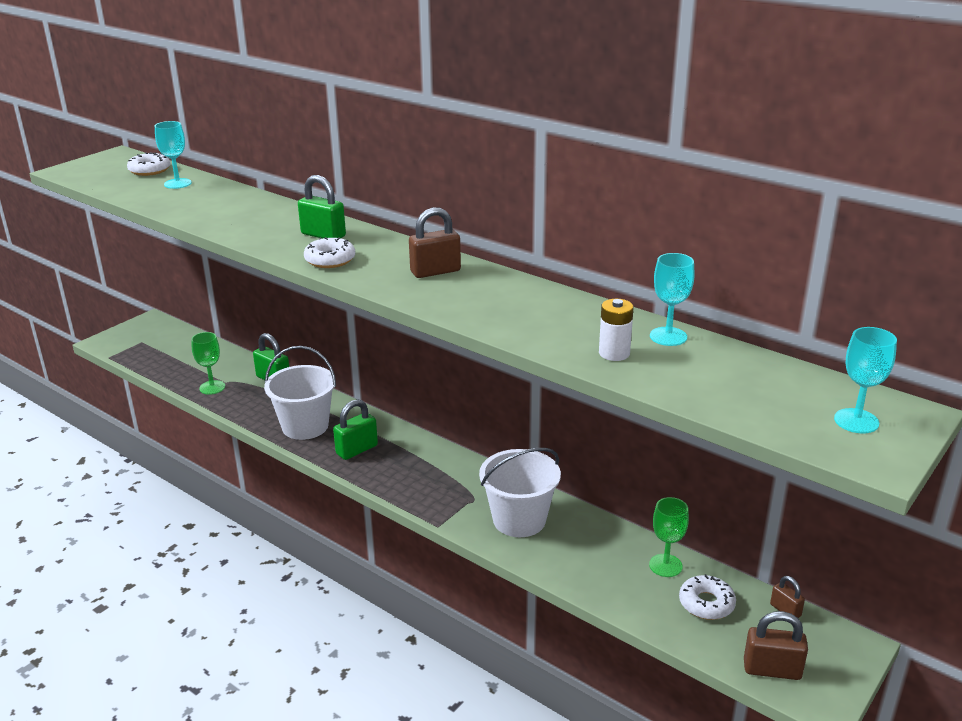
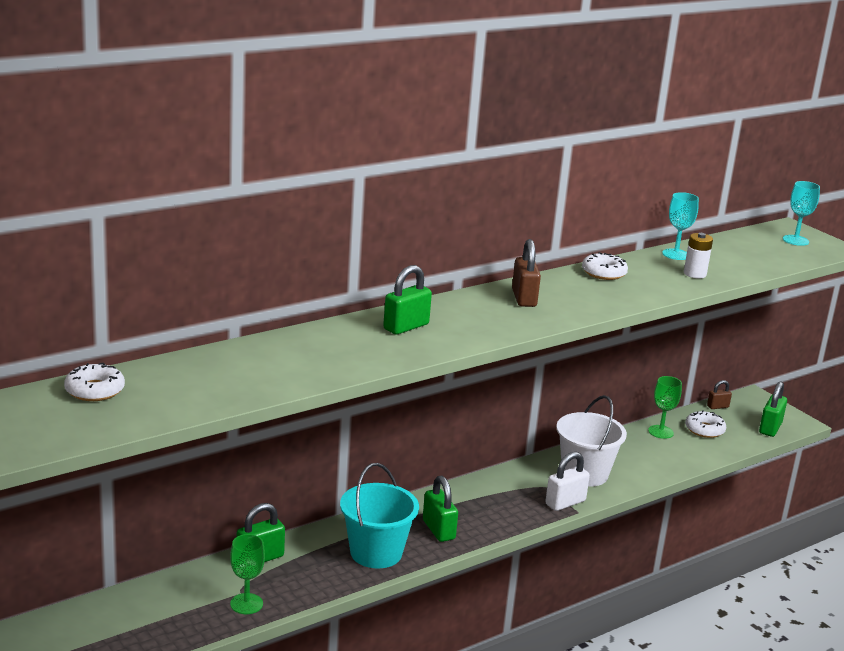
camera: 75 degrees left, 5 degrees down
turquoise goblet [155,121,192,189] -> none
white bucket [264,346,336,440] -> turquoise bucket [340,463,419,568]
white donut [304,237,355,268] -> white donut moved to [582,252,628,280]
brown padlock [744,611,808,680] -> green padlock [759,381,787,437]
none -> white padlock [545,452,590,511]

